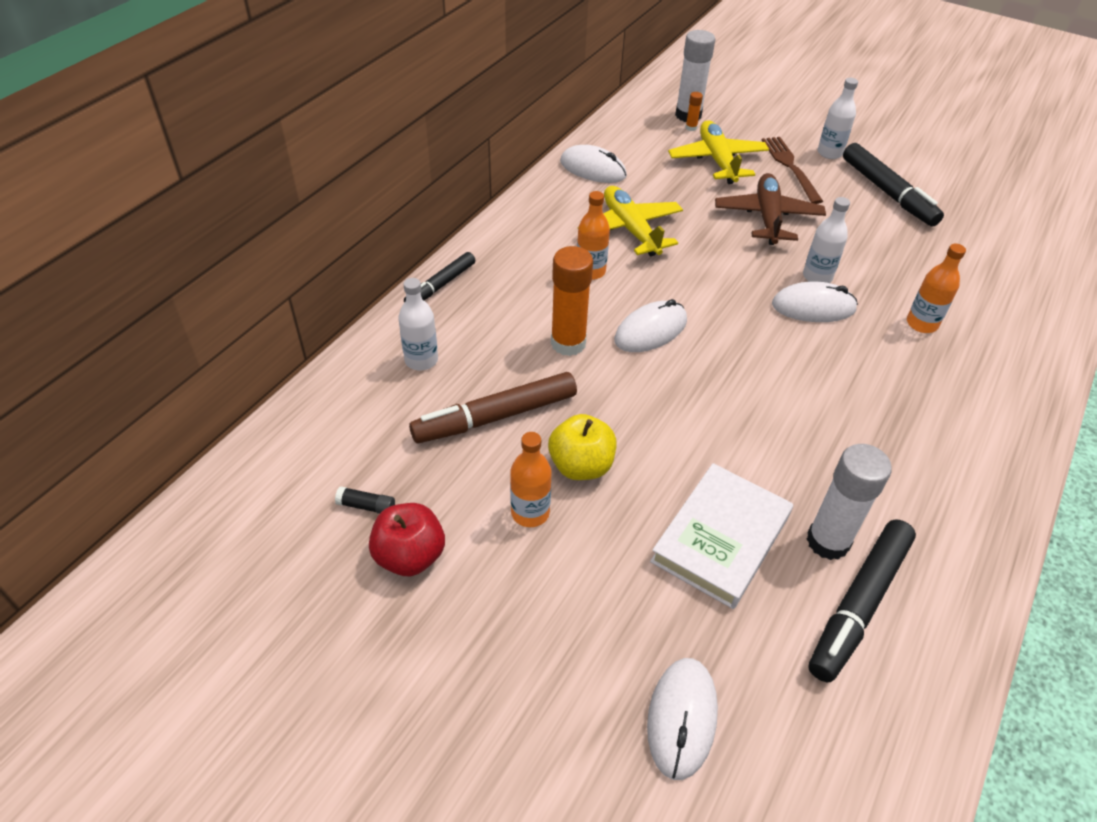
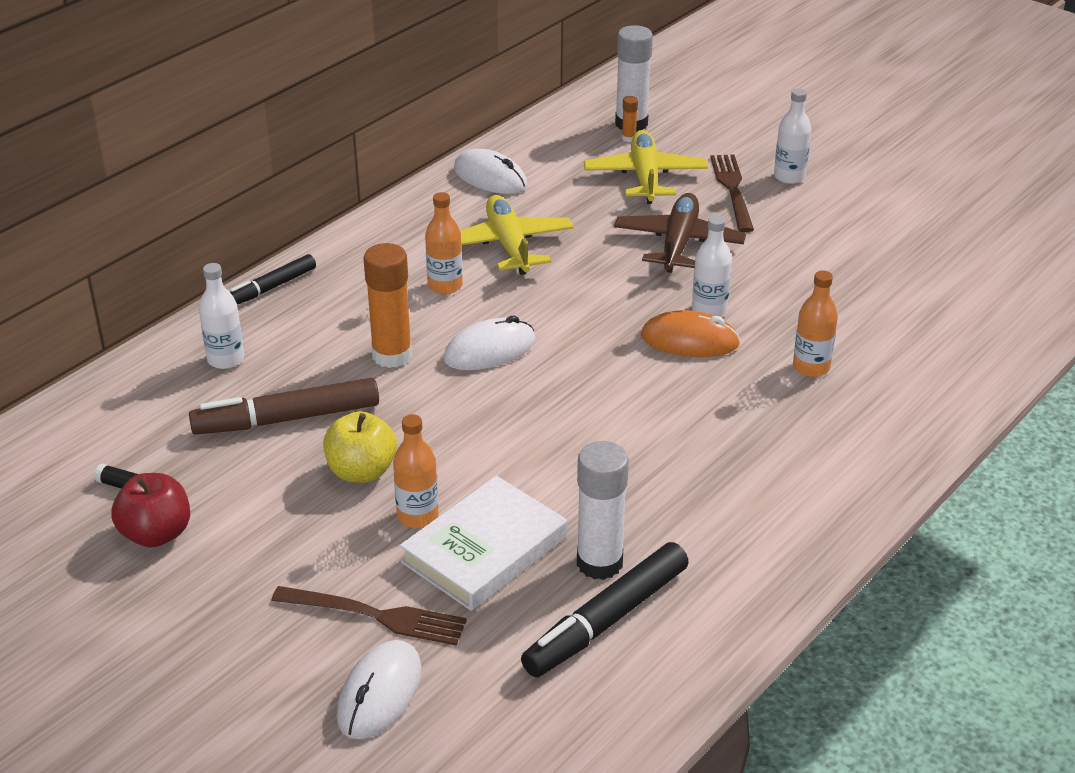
camera: 10 degrees right, 10 degrees down
orange bottle [510,432,552,527] -> orange bottle moved to [393,414,439,528]
white mouse [772,281,858,322] -> orange mouse [641,310,740,357]
black marker [843,143,944,226] -> none
none -> brown fork [271,586,467,646]

